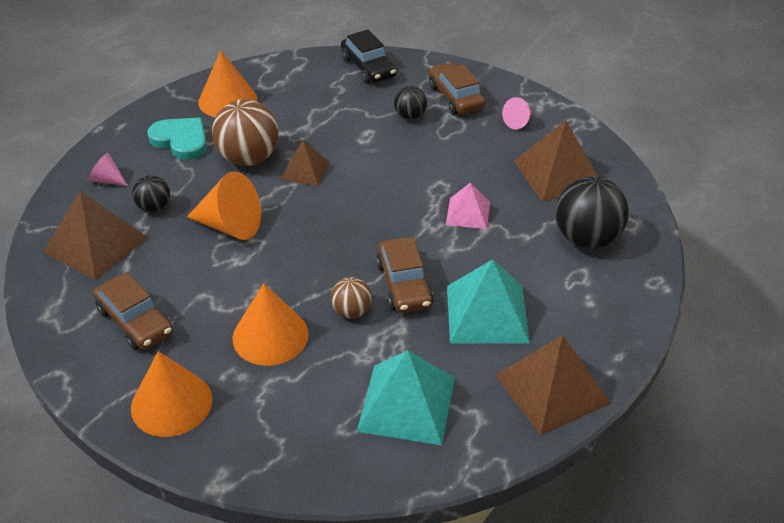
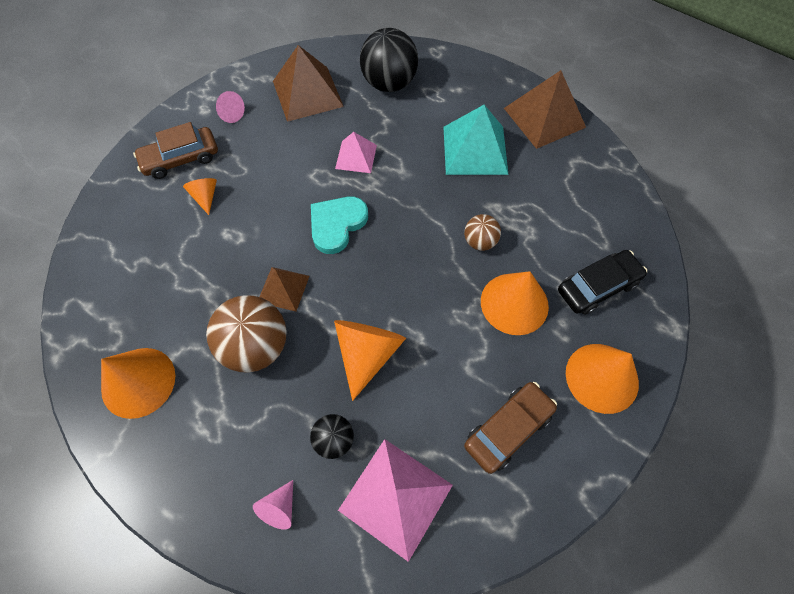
camera: 90 degrees left, 20 degrees up
brown pyramid [43,191,148,281] -> pink pyramid [338,439,453,562]
turquoise heart [147,118,207,160] -> turquoise heart moved to [311,196,368,254]
black car [341,30,397,83] -> black car moved to [558,250,647,315]
turquoise pyramid [357,350,455,445] -> none
brown car [376,237,433,313] -> none
black ball [394,86,427,120] -> orange cone [183,178,217,215]

